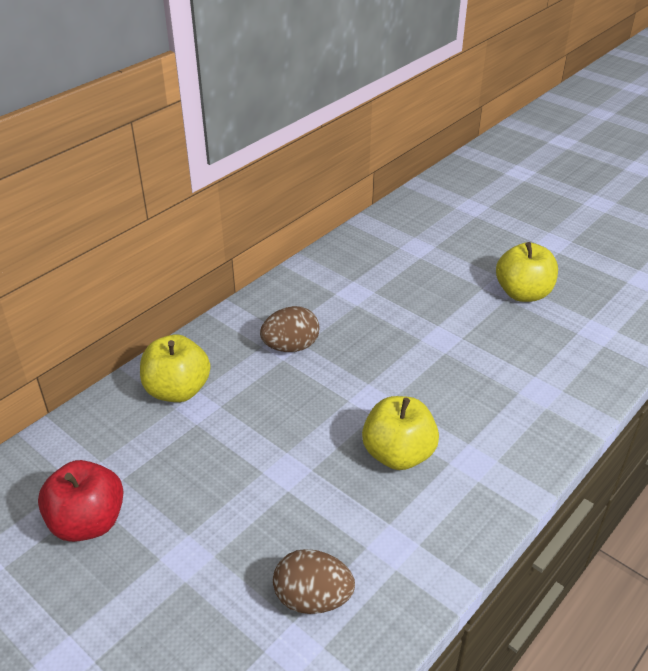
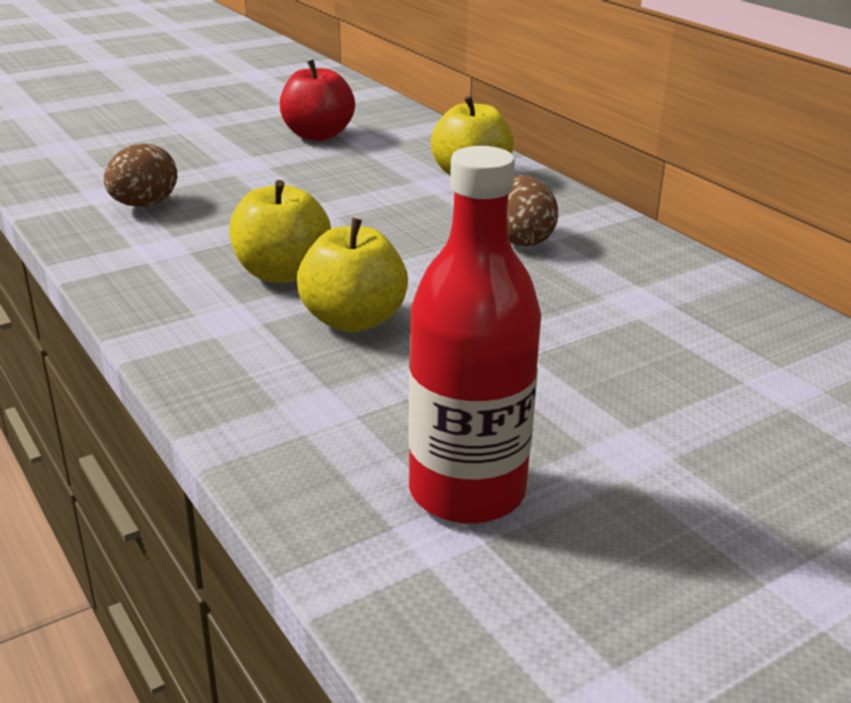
camera: 105 degrees right, 10 degrees down
yellow apple [496,242,558,302] -> yellow apple moved to [297,218,408,333]
none -> red bottle [408,146,541,524]

